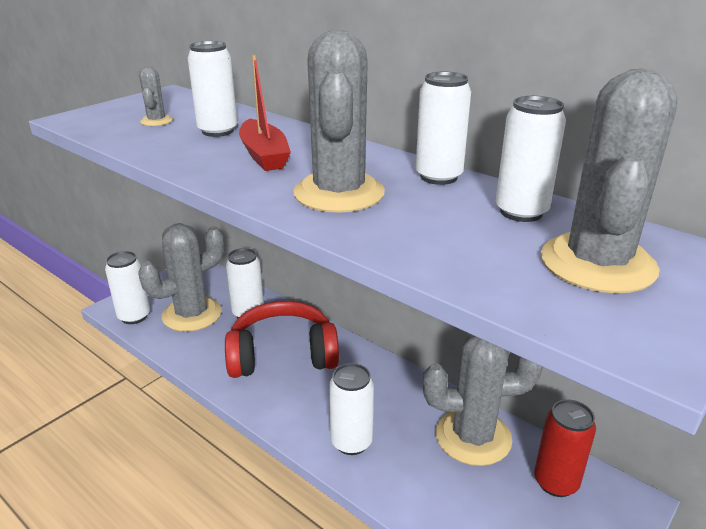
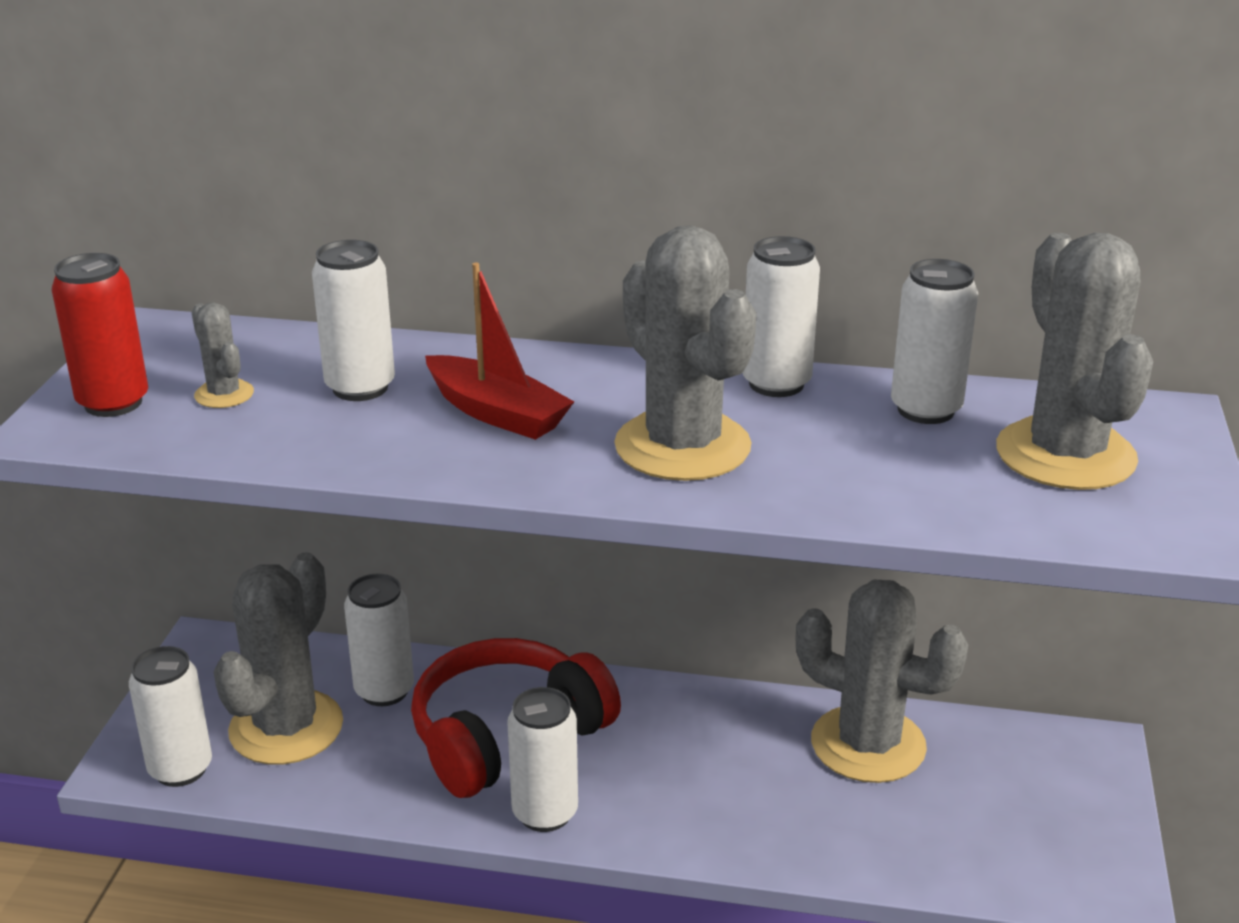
camera: 30 degrees left, 0 degrees up
white can [329,363,374,455] -> white can moved to [507,687,578,832]
grey cactus [423,334,543,466] -> grey cactus turned 60 degrees clockwise [795,580,968,783]
red can [534,399,596,497] -> red can moved to [52,253,148,417]

